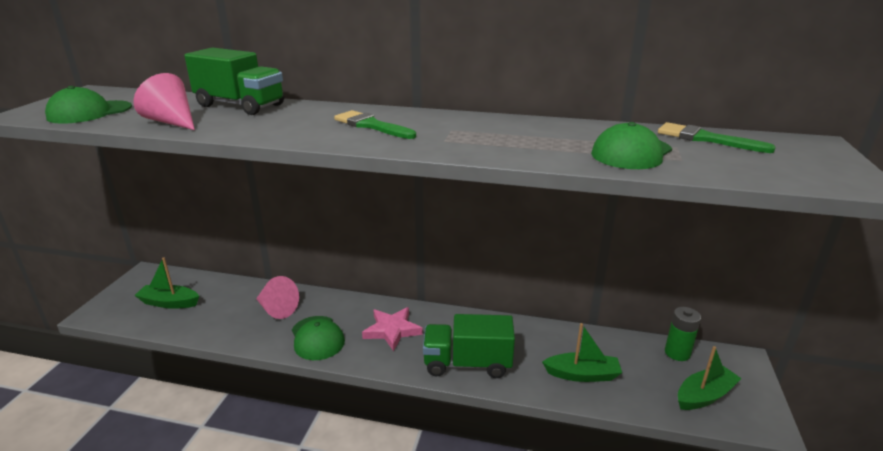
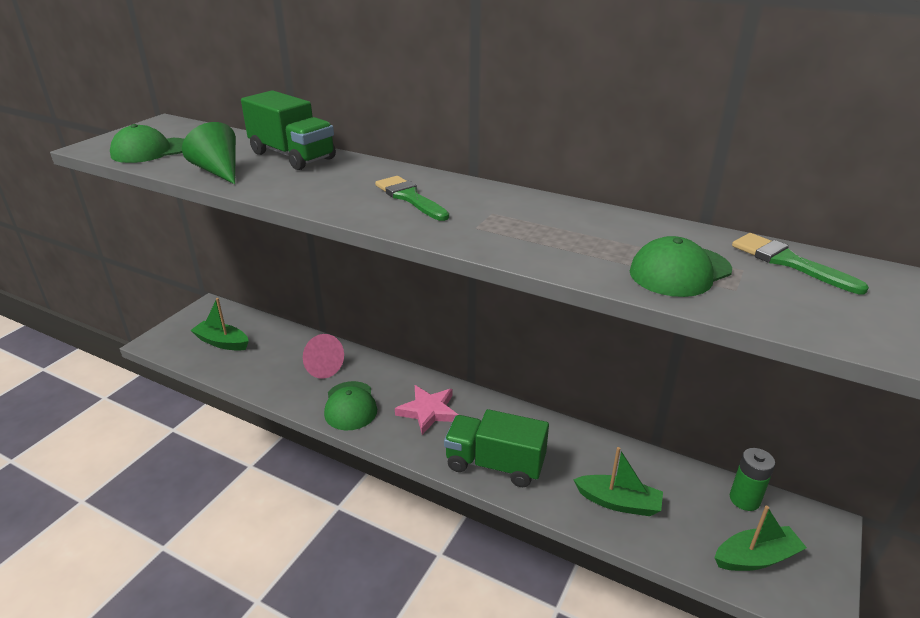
camera: 15 degrees right, 5 degrees up
pink cone [133,73,195,130] -> green cone [182,122,236,184]

